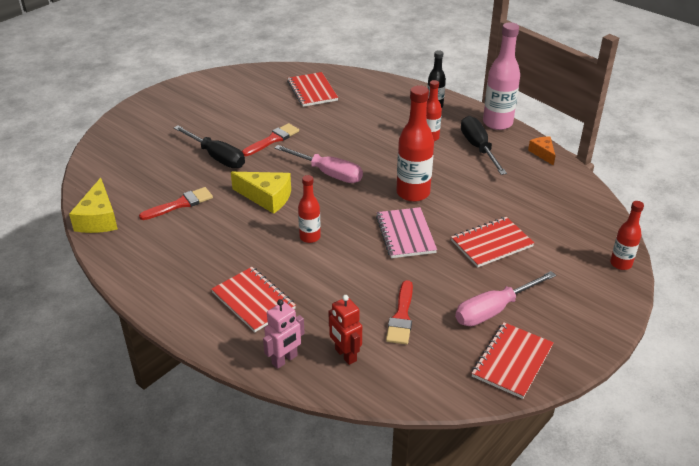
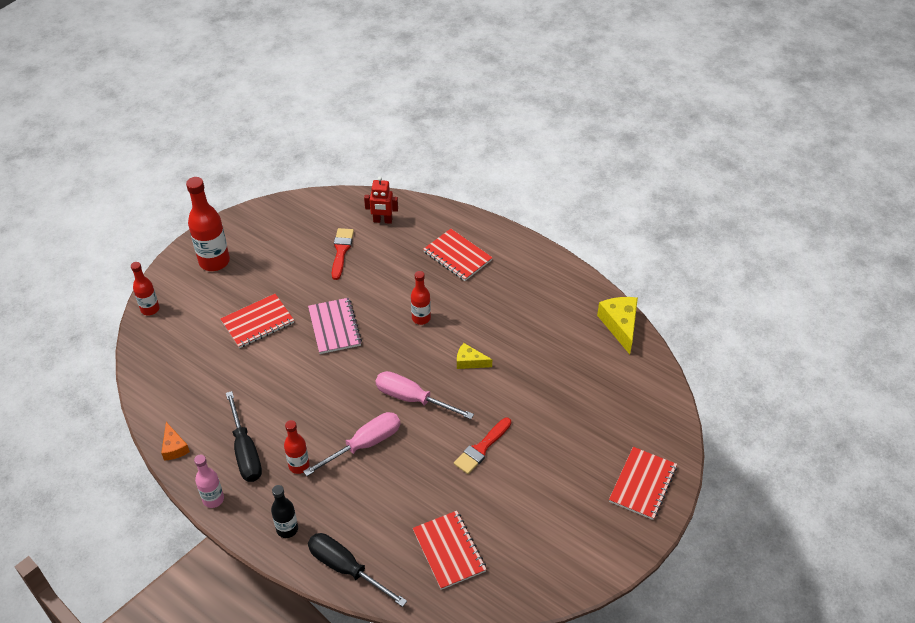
camera: 175 degrees right, 10 degrees up
red brush [139,187,213,220] -> none
black screwdriver [174,125,245,168] -> black screwdriver moved to [308,533,407,607]
yellow cheese [231,172,291,214] -> yellow cheese [457,343,492,369], size x0.60
pink robot [263,299,305,369] -> none
red robot [328,295,362,365] -> red robot turned 135 degrees clockwise [364,176,398,224]
red bottle [396,85,434,202] -> red bottle moved to [186,177,230,271]
pink screwdriver [455,271,556,326] -> pink screwdriver moved to [303,412,400,476]
red notebook [472,322,554,399] -> red notebook moved to [609,447,677,520]
pink bottle [483,22,520,130] -> pink bottle [194,455,224,508], size x0.58

